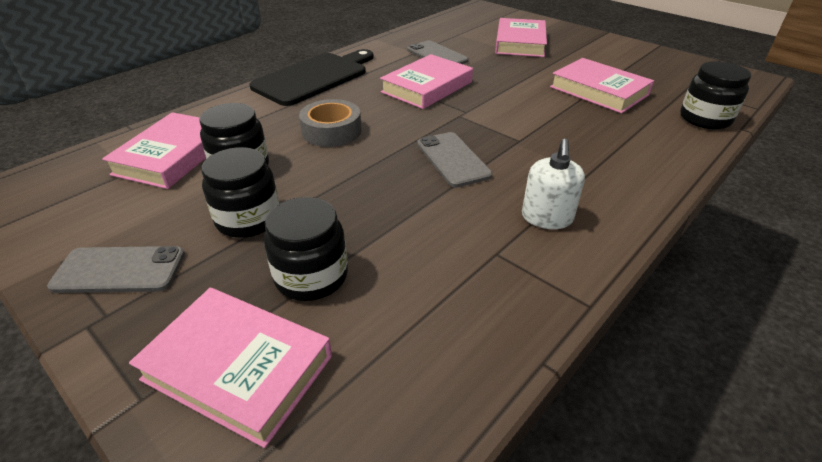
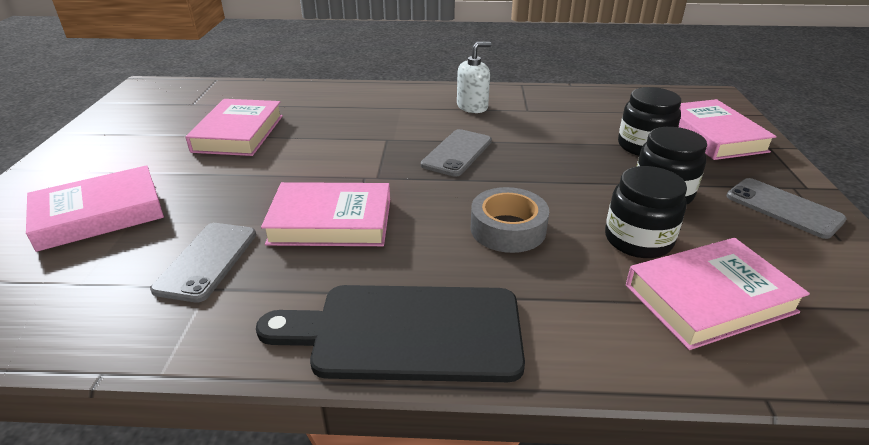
camera: 130 degrees left, 5 degrees down
black jar [680,61,751,129] -> none

